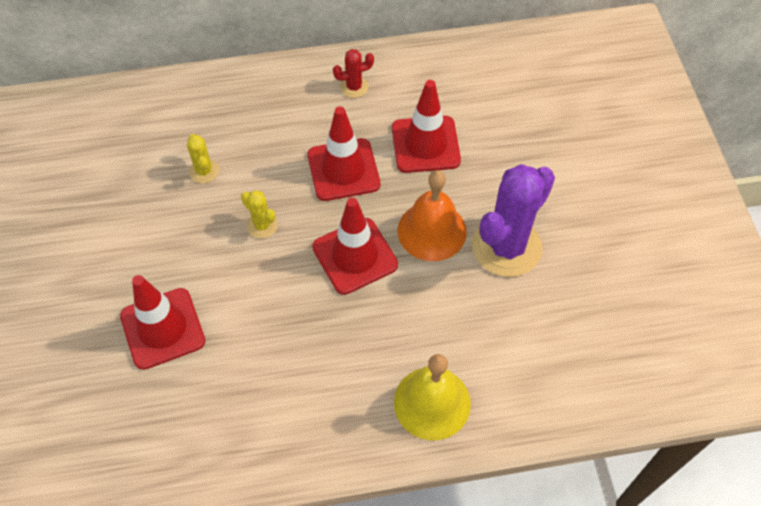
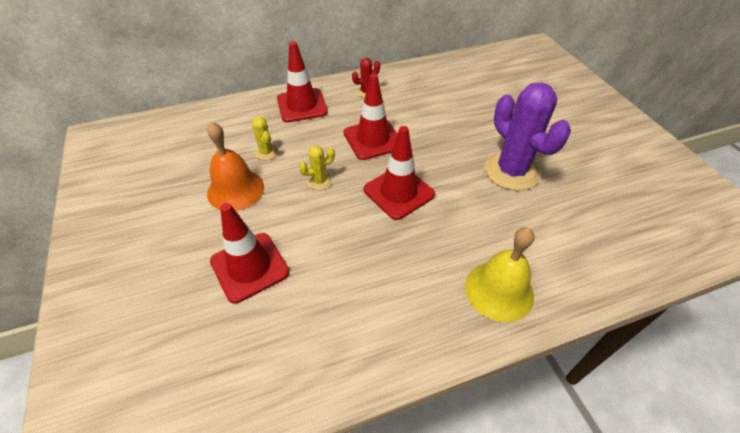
camera: 10 degrees left, 10 degrees down
yellow cactus [241,190,278,238] -> yellow cactus turned 60 degrees counterclockwise [299,145,335,190]
red traffic cone [392,80,461,173] -> red traffic cone moved to [277,41,328,123]
orange bell [398,170,467,261] -> orange bell moved to [207,121,264,211]
purple cactus [472,164,555,277] -> purple cactus turned 60 degrees counterclockwise [485,83,571,191]

